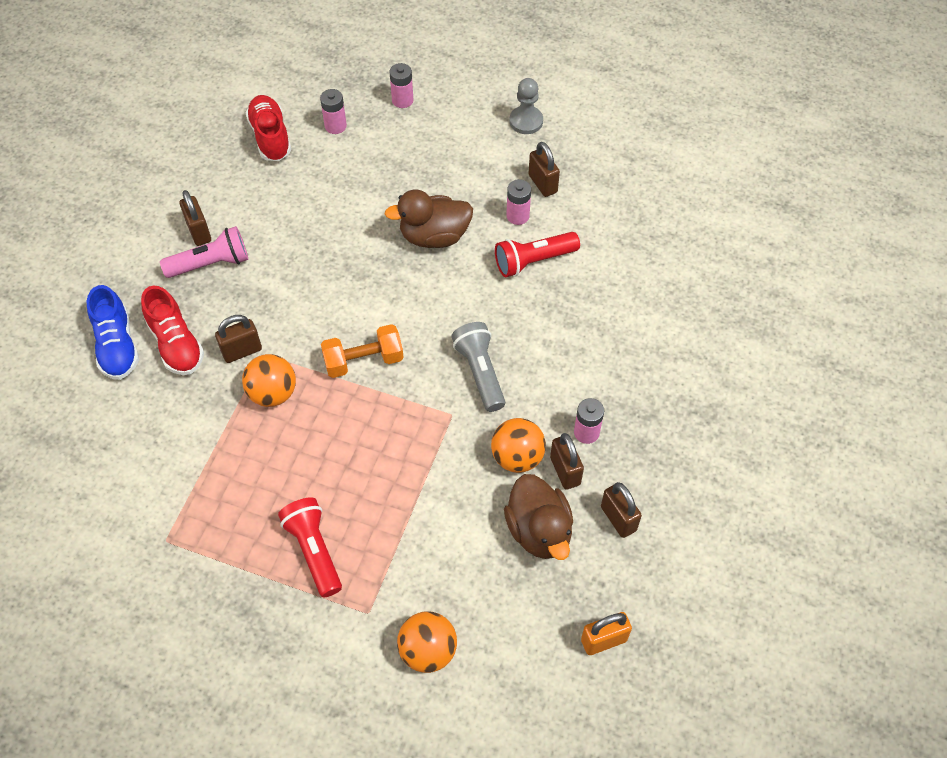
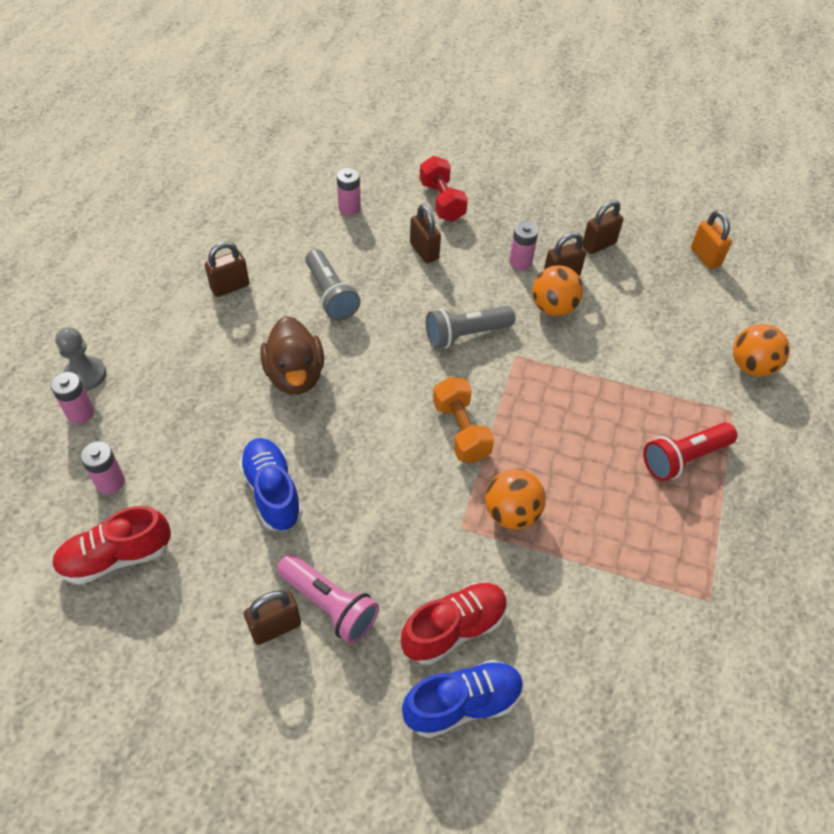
camera: 95 degrees left, 5 degrees down
pink flashlight [160,226,248,278] -> pink flashlight turned 150 degrees clockwise [277,554,379,644]
brown padlock [215,315,262,363] -> brown padlock moved to [410,204,441,263]
red flashlight [495,232,580,277] -> grey flashlight [305,249,361,320]
brown duck [504,474,573,560] -> none
pink battery [506,179,531,225] -> pink battery moved to [337,168,361,215]
grey pawn [509,78,543,134] -> grey pawn moved to [55,327,106,391]
none -> blue shoe [239,438,303,531]
none -> red dumbbell [419,156,468,222]

